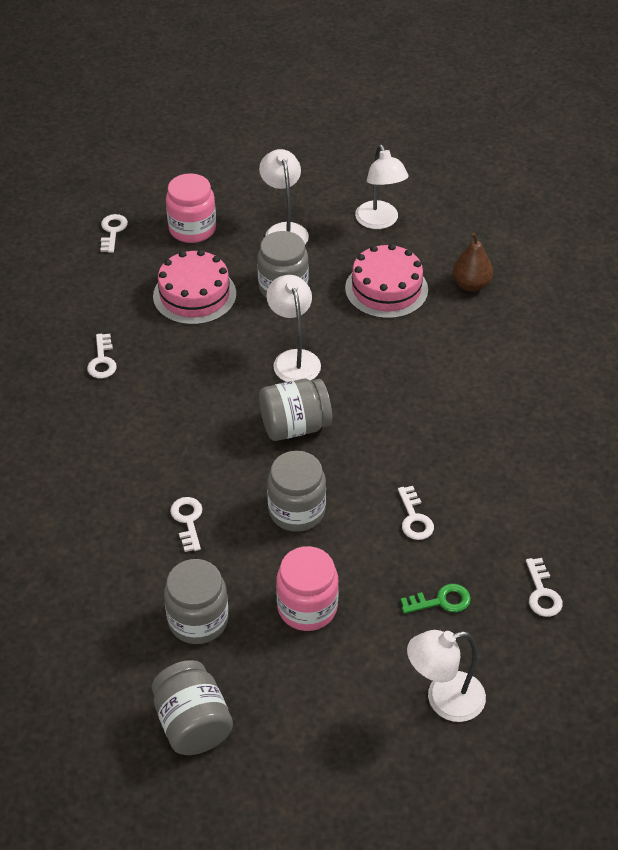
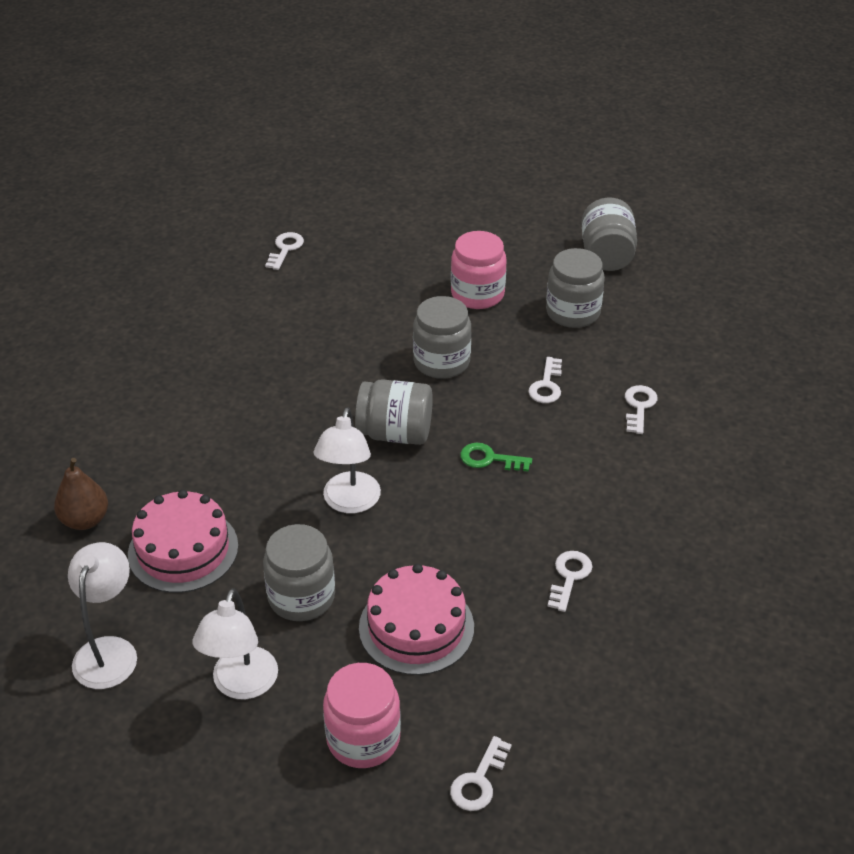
camera: 155 degrees left, 5 degrees down
white key [398,486,434,540] -> white key moved to [625,385,658,434]
green key [401,584,471,614] -> green key moved to [460,443,532,472]
white lamp [407,630,486,722] -> none

